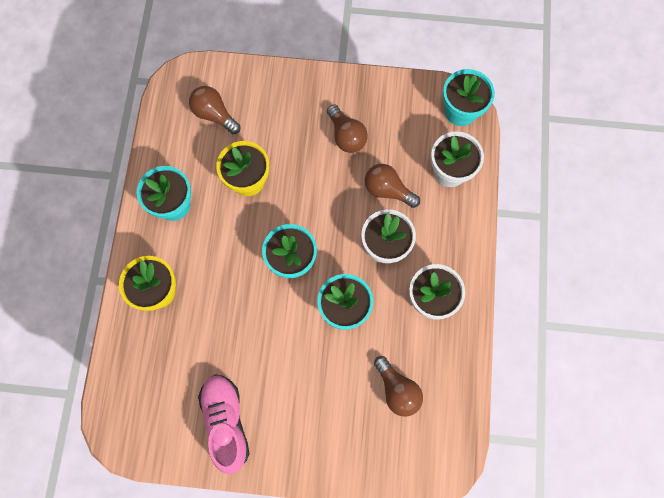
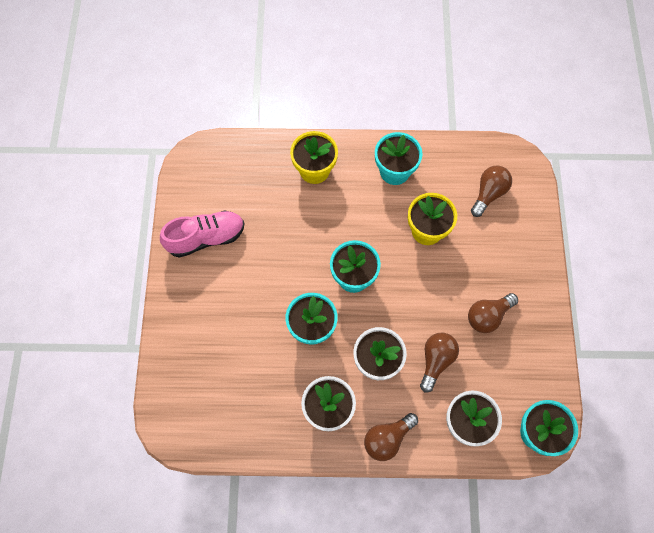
camera: 85 degrees right, 5 degrees down
brown light bulb [374,356,423,417] -> brown light bulb moved to [364,413,418,461]

